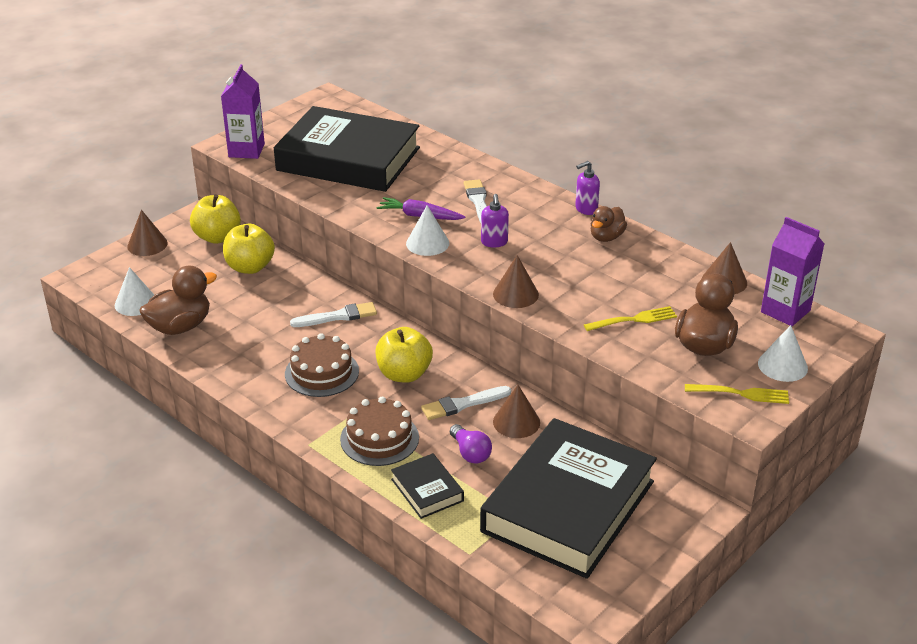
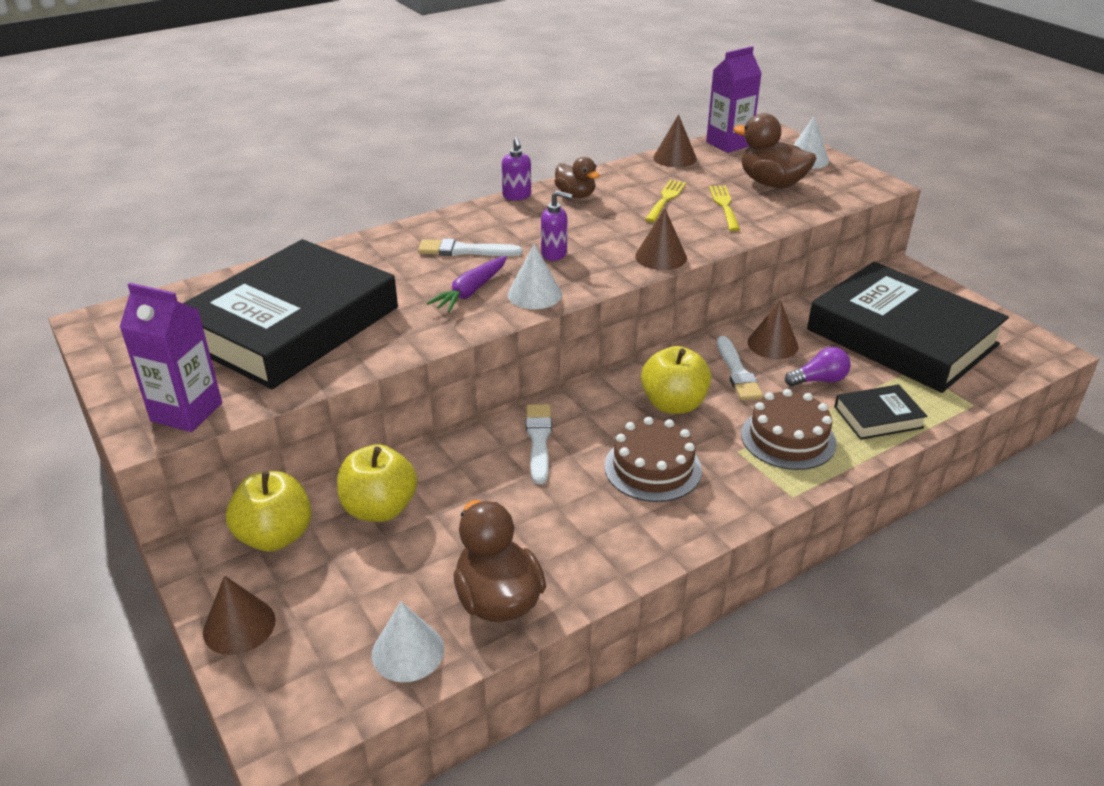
camera: 75 degrees left, 0 degrees up
yellow fork [685,384,789,404] -> yellow fork moved to [645,180,686,222]

